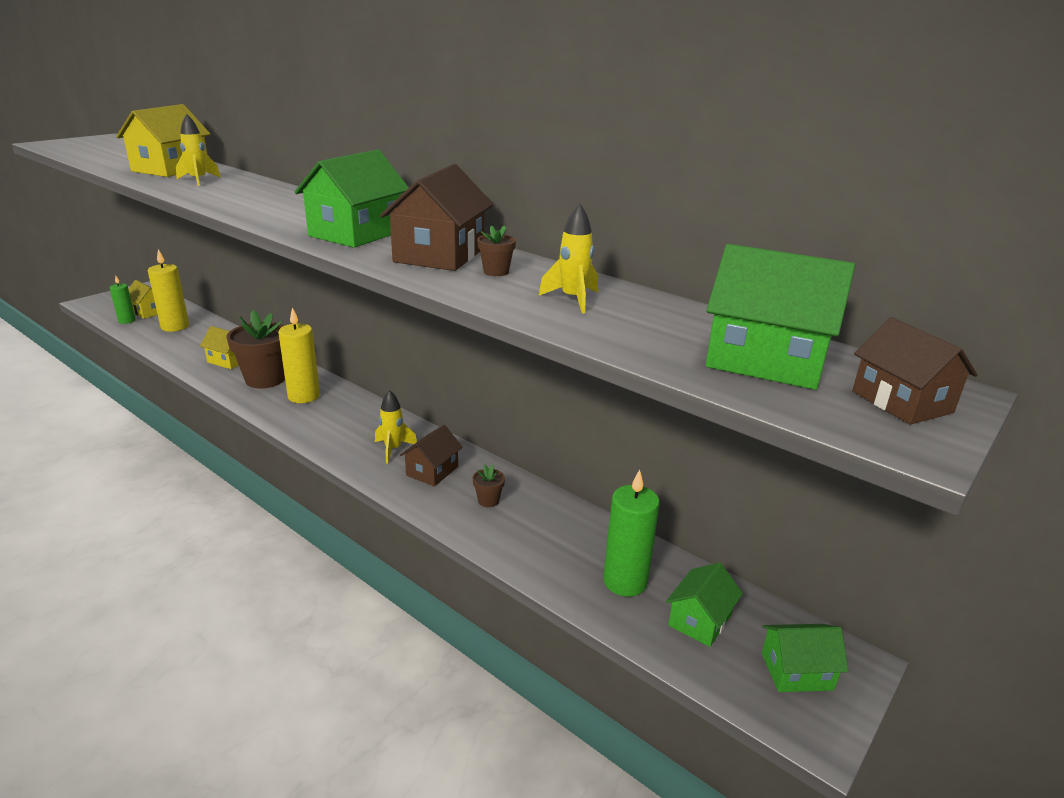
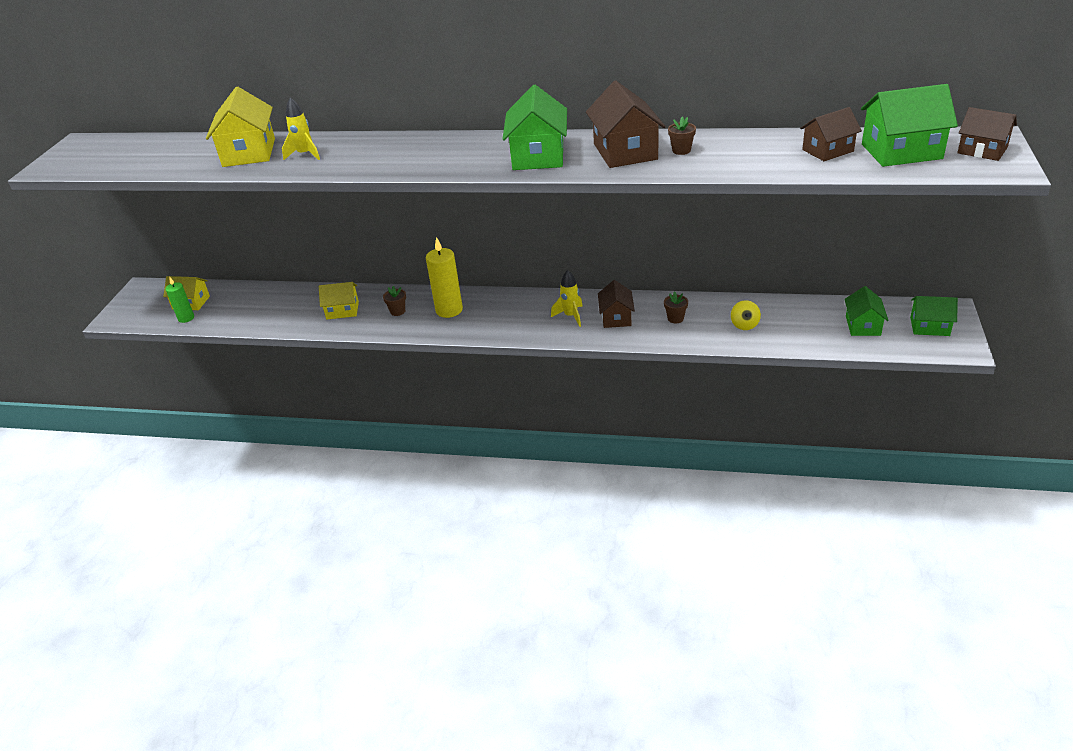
camera: 25 degrees left, 10 degrees up
yellow candle [148,249,189,332] -> none
brown flower pot [227,310,285,388] -> brown flower pot [383,286,406,316], size x0.43
yellow rocket [539,203,598,313] -> none
green candle [603,470,660,597] -> none
green house [762,624,849,692] -> green house turned 45 degrees clockwise [910,296,958,336]
none -> yellow spinning top [731,300,761,330]
none -> brown house [800,107,862,161]

